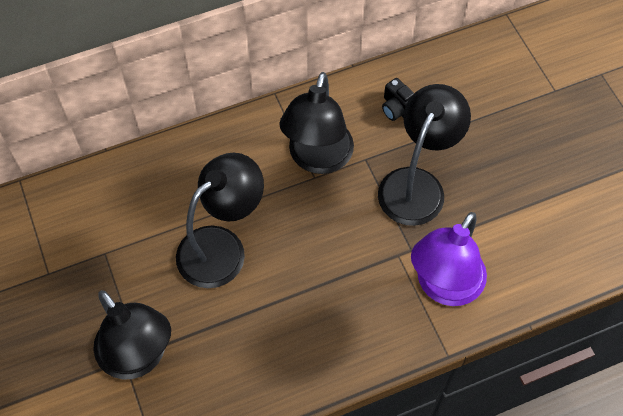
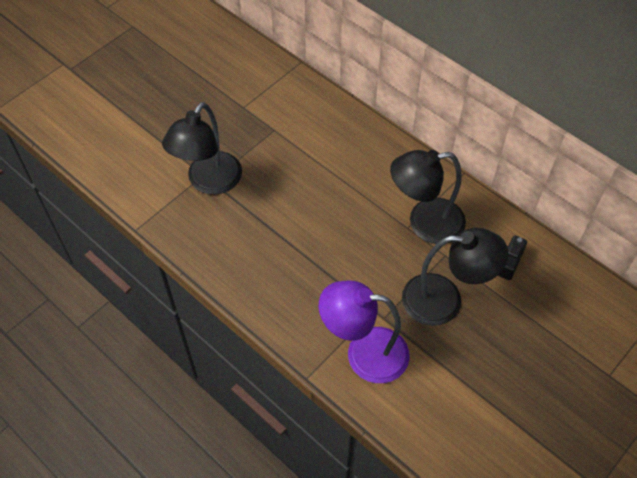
camera: 65 degrees right, 5 degrees down
black lamp [176,153,264,288] -> none

